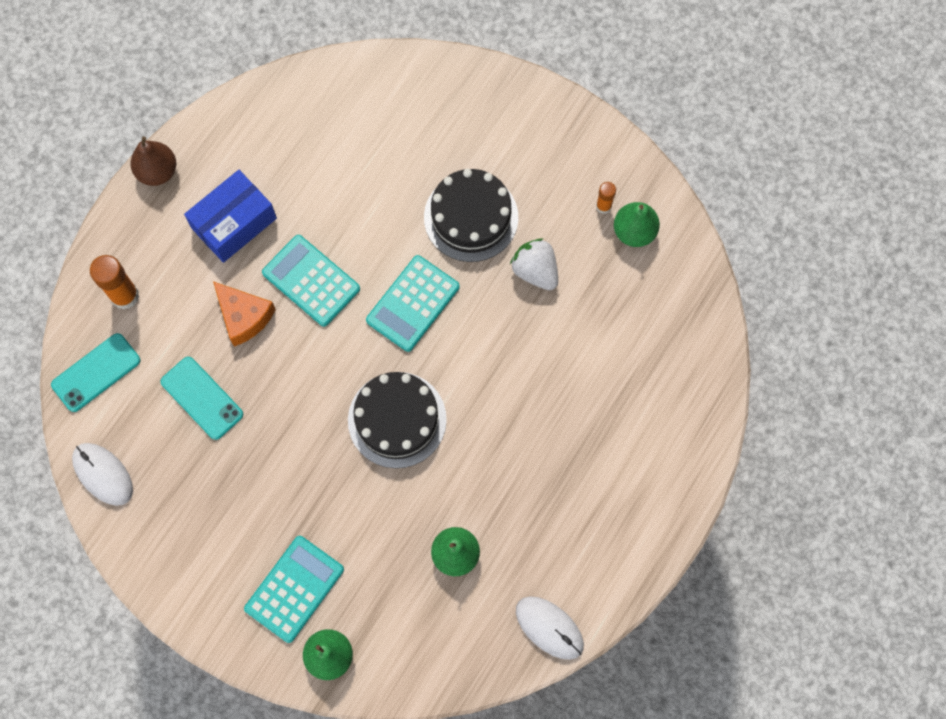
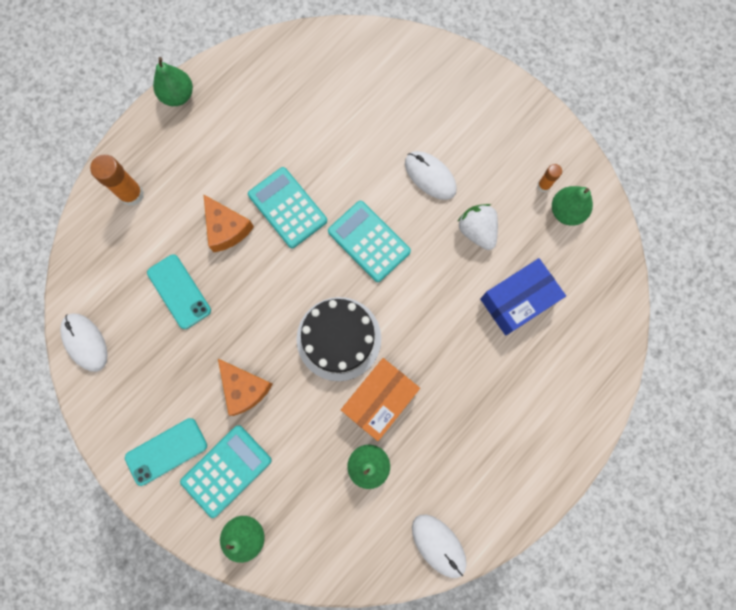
camera: 10 degrees right, 5 degrees up
turquoise phone [51,333,141,412] -> turquoise phone moved to [125,418,207,486]
brown pear [130,136,176,186] -> green pear [153,57,193,106]
blue box [184,170,277,263] -> blue box moved to [480,258,566,336]
turquoise calculator [366,255,460,352] -> turquoise calculator turned 90 degrees clockwise [328,201,411,282]
black cake [424,169,518,262] -> white mouse [405,151,457,200]
none -> orange cheese [218,359,273,416]
none -> orange box [341,358,420,441]

